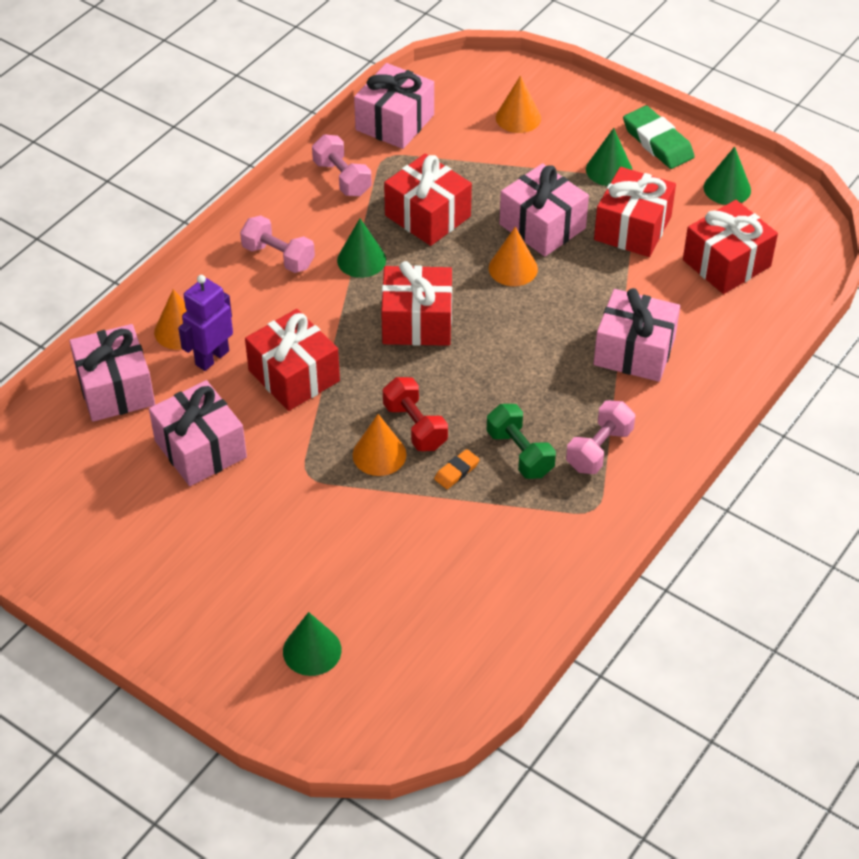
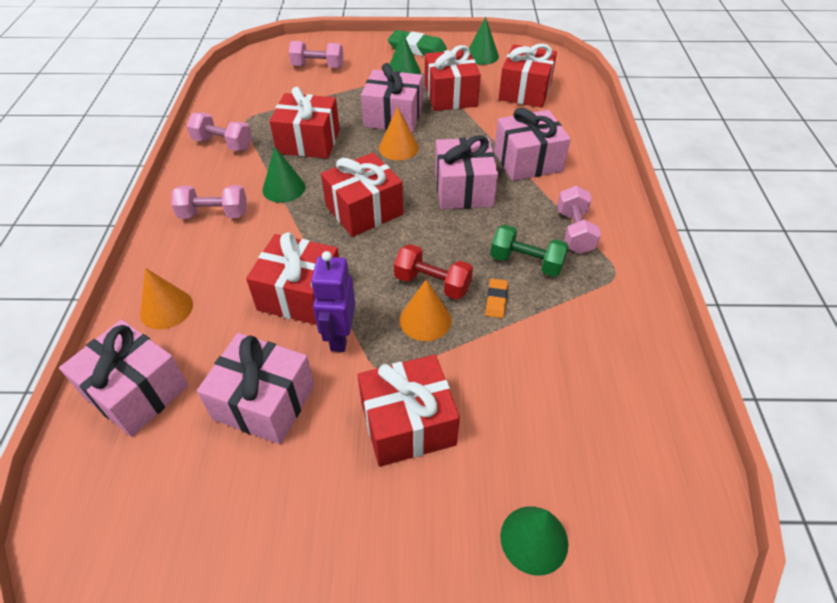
camera: 35 degrees left, 0 degrees up
purple robot [178,275,233,371] -> purple robot moved to [311,251,355,352]
pink gift [354,63,434,149] -> pink gift moved to [435,135,498,209]
orange cone [496,76,541,133] -> pink dumbbell [289,41,344,68]
none -> red gift [357,354,460,467]

